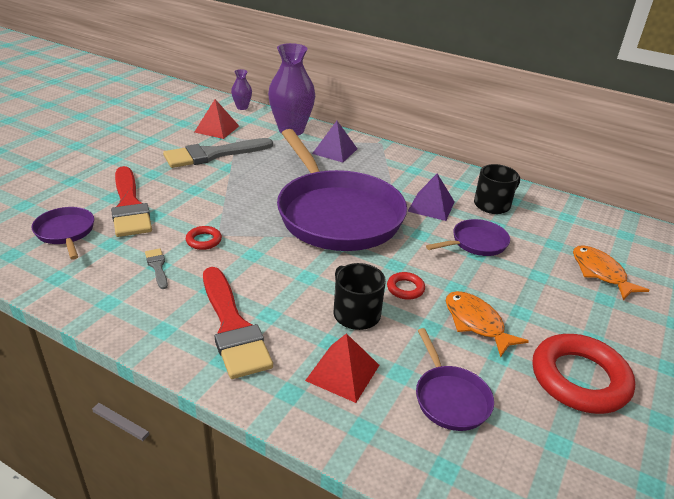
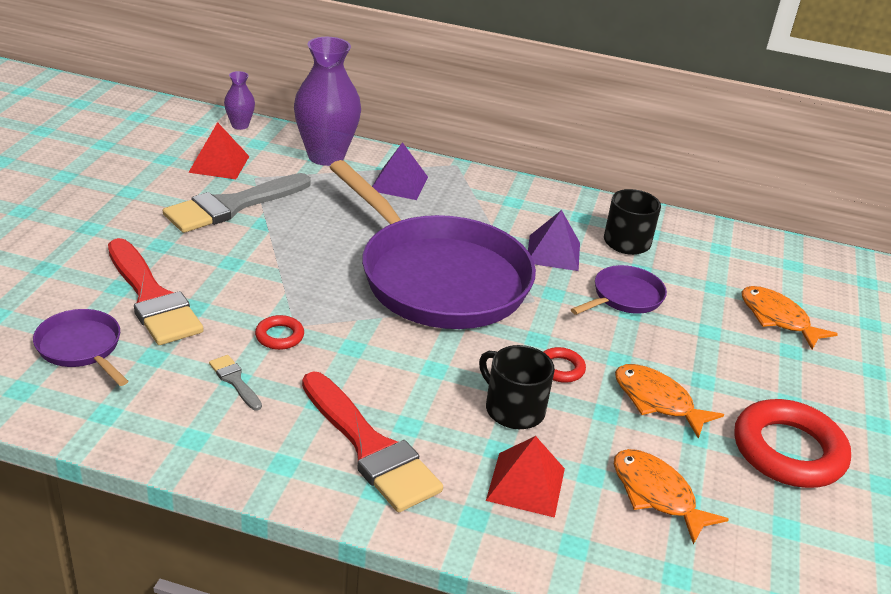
camera: 15 degrees left, 0 degrees up
purple pan [416,328,494,431] -> orange fish [614,449,729,545]

